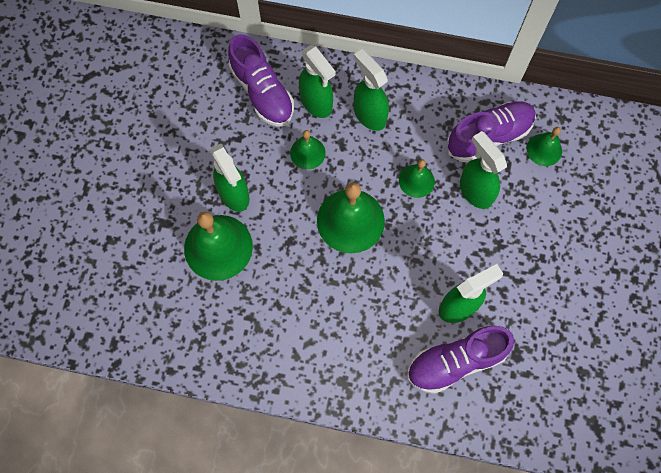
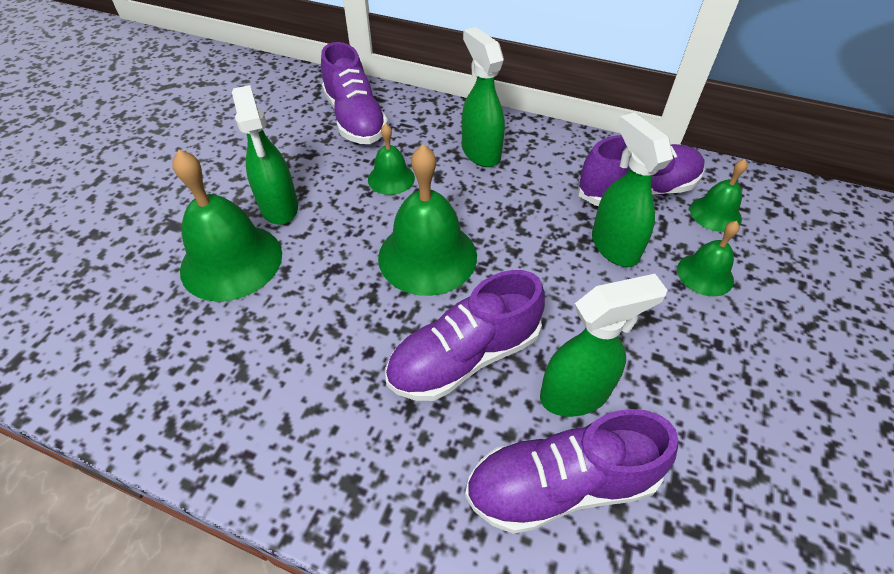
camera: 10 degrees right, 20 degrees down
green spray bottle [299,45,336,118] -> none
green bell [399,159,435,198] -> green bell moved to [677,221,740,296]
none -> purple shoe [385,270,545,401]

